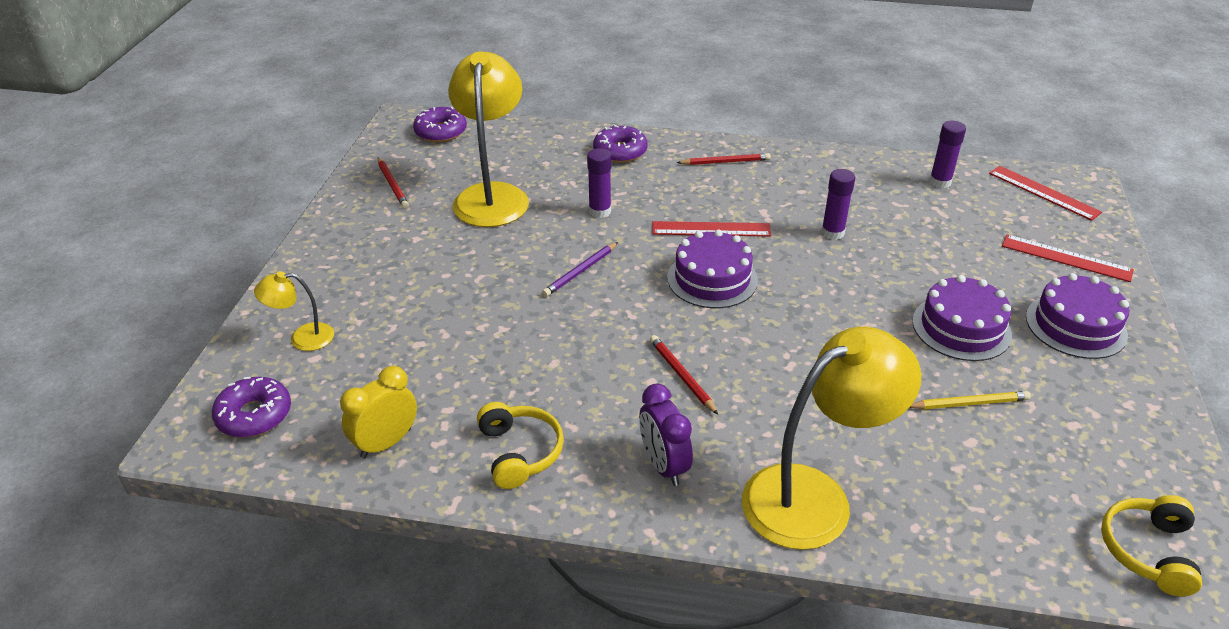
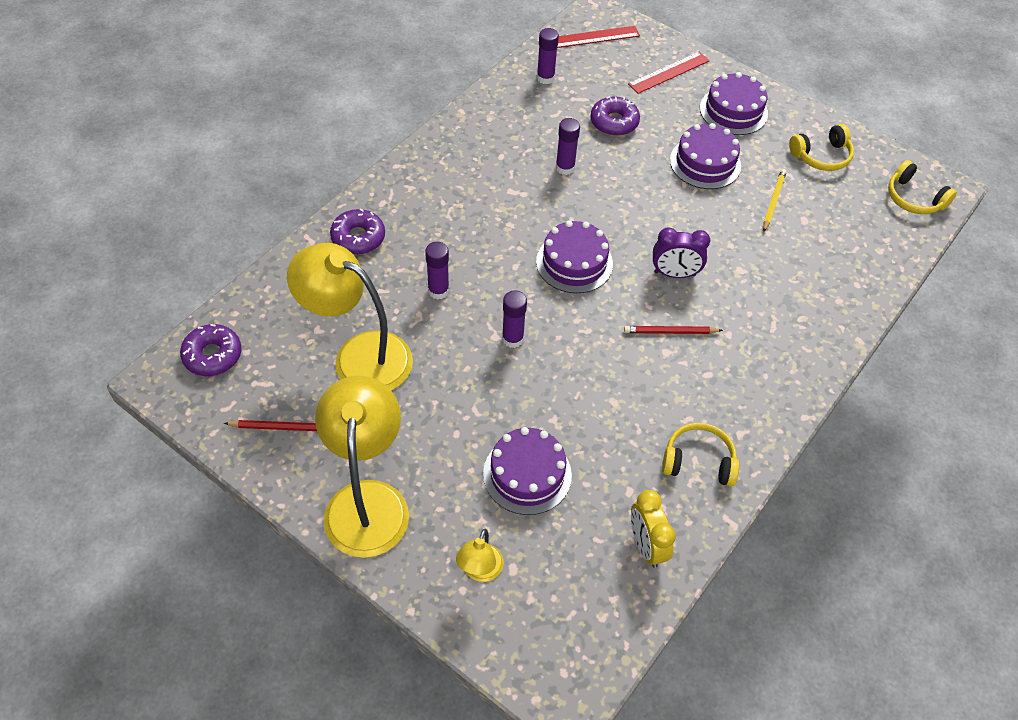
camera: 65 degrees left, 15 degrees up
purple donut [212,377,291,438] -> purple donut moved to [590,96,640,136]
purple pencil [542,242,618,297] -> purple glue stick [502,290,527,348]
purple clock [639,384,693,486] -> purple clock moved to [653,227,710,278]
red ruler [652,221,771,237] -> none
red pencil [676,153,771,165] -> none
yellow lamp [742,327,922,550] -> yellow lamp moved to [315,376,409,558]
none -> purple cake [483,427,572,515]
none -> yellow headphones [789,124,854,171]

